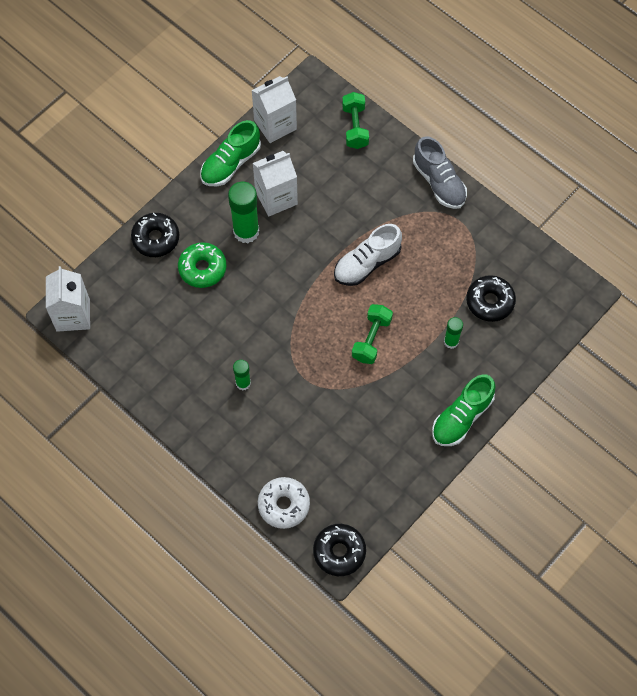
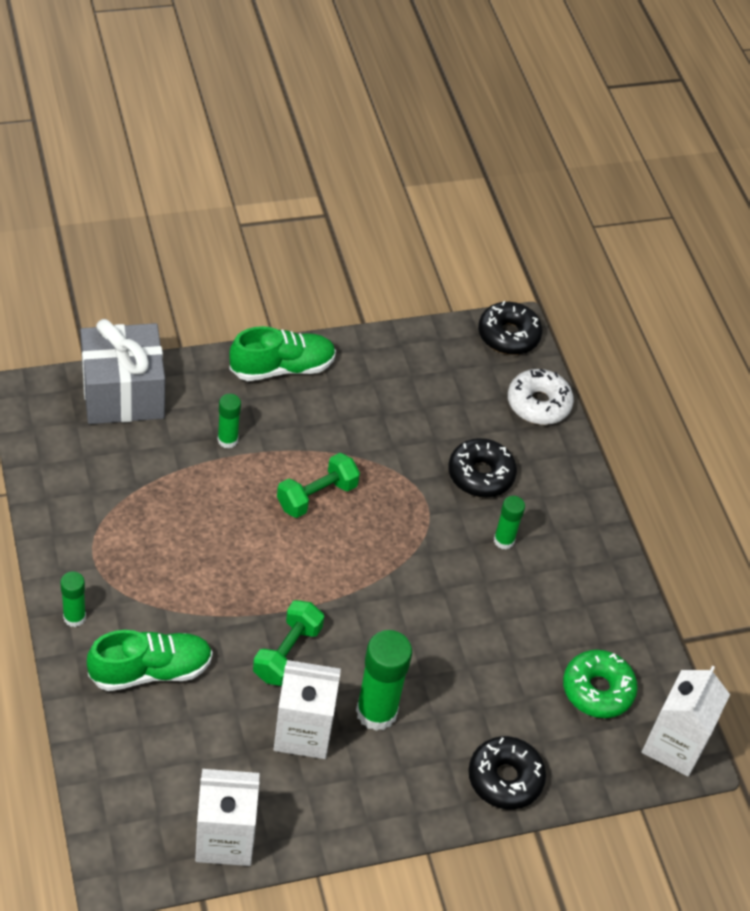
camera: 155 degrees left, 15 degrees down
green donut [178,242,227,288] -> green donut moved to [563,650,638,718]
green shoe [200,120,261,186] -> green shoe moved to [87,630,213,691]
white shoe [334,224,402,286] -> none
green dumbbell [342,92,369,149] -> green dumbbell moved to [253,600,324,686]
grey shoe [413,136,467,209] -> green glue stick [60,571,86,627]
black donut [466,275,516,322] -> black donut moved to [448,438,517,497]
none -> grey gift [81,319,165,424]

